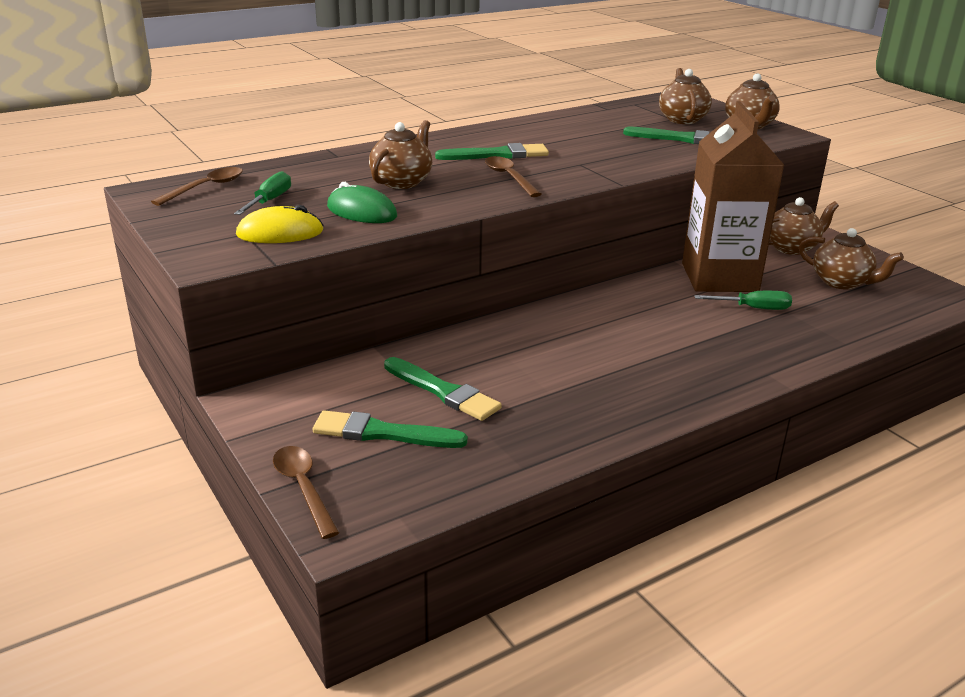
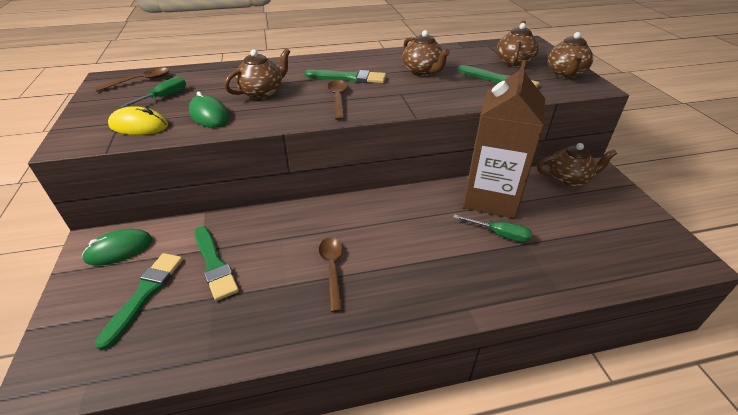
camera: 20 degrees right, 10 degrees up
brown spoon [273,446,339,539] -> brown spoon moved to [319,237,343,312]
green brush [313,410,468,448] -> green brush turned 75 degrees clockwise [95,253,183,350]
brown teapot [799,228,904,289] -> brown teapot moved to [402,30,450,76]
none -> green mouse [82,229,153,266]

